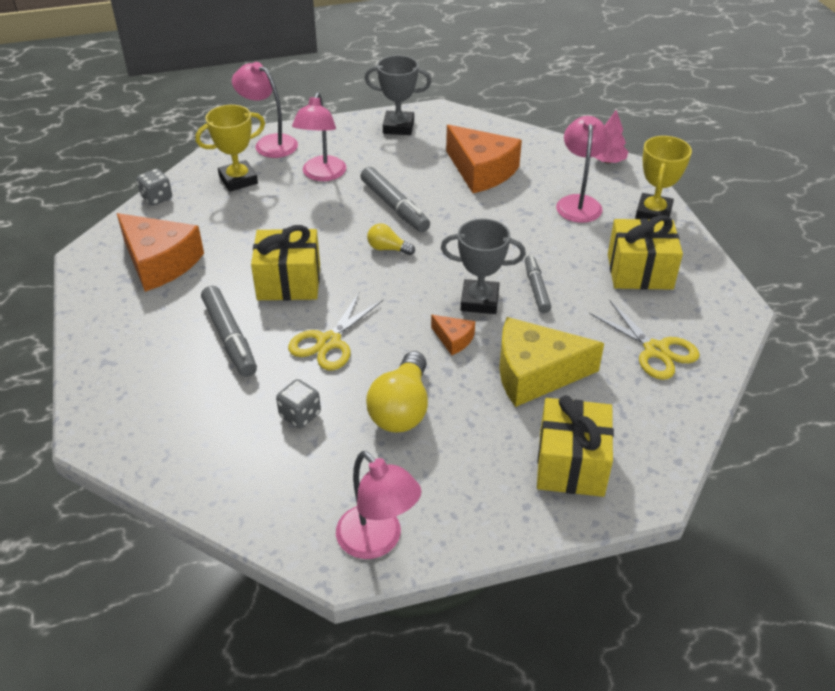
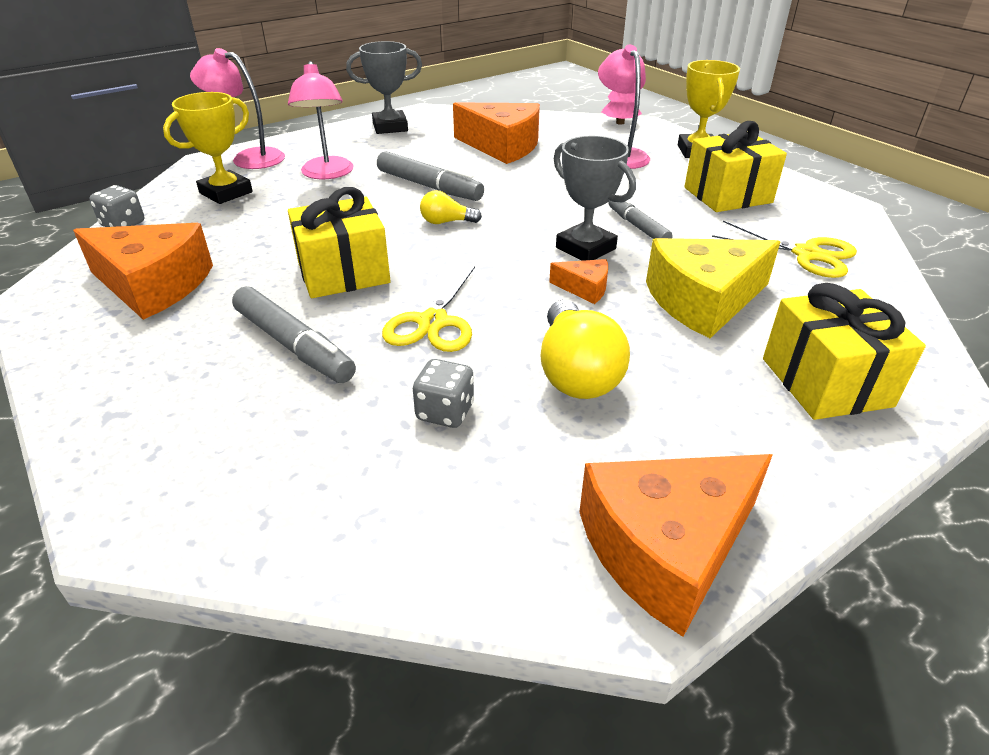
camera: 20 degrees left, 5 degrees down
pink lamp [336,451,422,559] -> orange cheese [579,454,773,637]
grey trophy [441,218,526,314] -> grey trophy turned 60 degrees clockwise [554,136,636,261]

